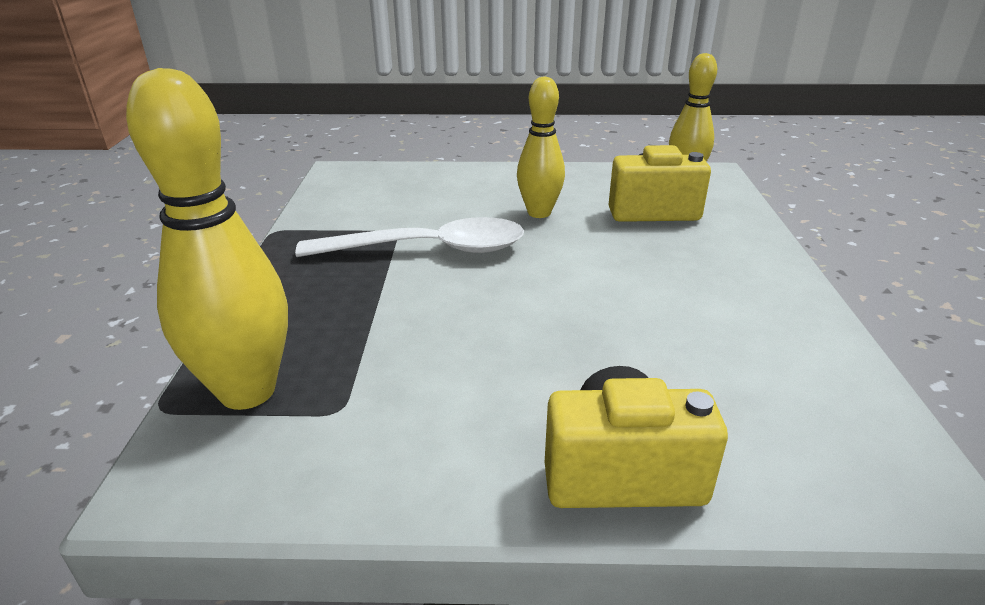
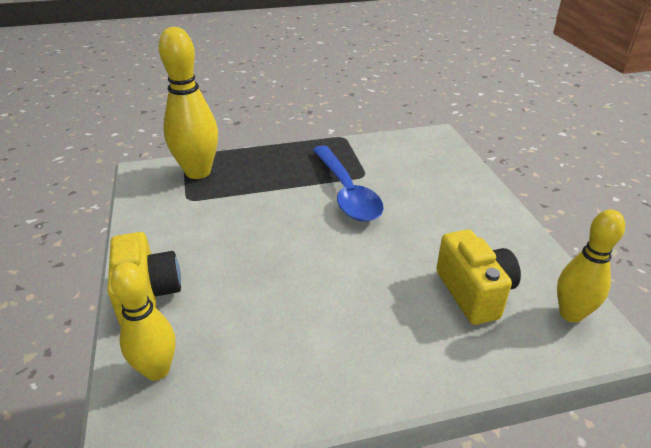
camera: 75 degrees right, 5 degrees up
white spoon [295,217,524,257] -> blue spoon [313,146,384,222]
yellow bowling pin [517,76,565,218] -> yellow bowling pin moved to [110,262,176,381]

